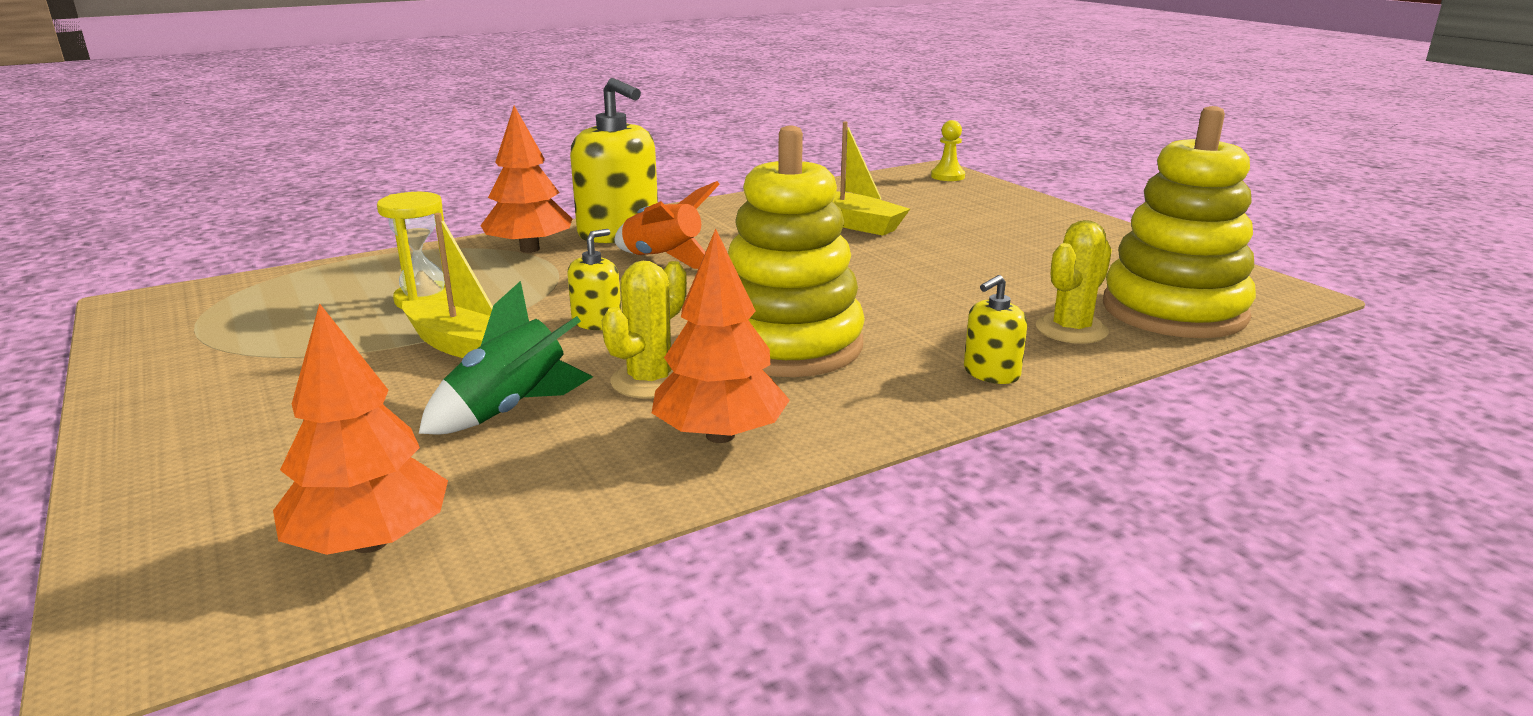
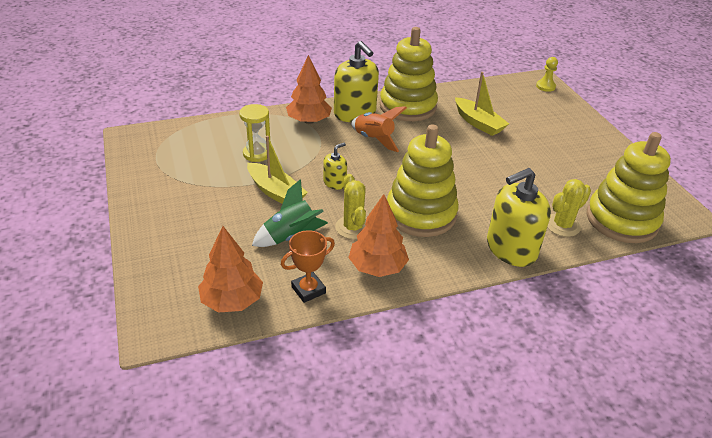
camera: 10 degrees right, 15 degrees up
yellow cactus [602,261,687,398] -> yellow cactus turned 60 degrees counterclockwise [335,174,366,239]
yellow soap dispenser [964,275,1027,384] -> yellow soap dispenser [487,168,551,267], size x2.02
none -> orange trophy [281,230,335,303]
none -> yellow stacking toy [380,27,438,121]

